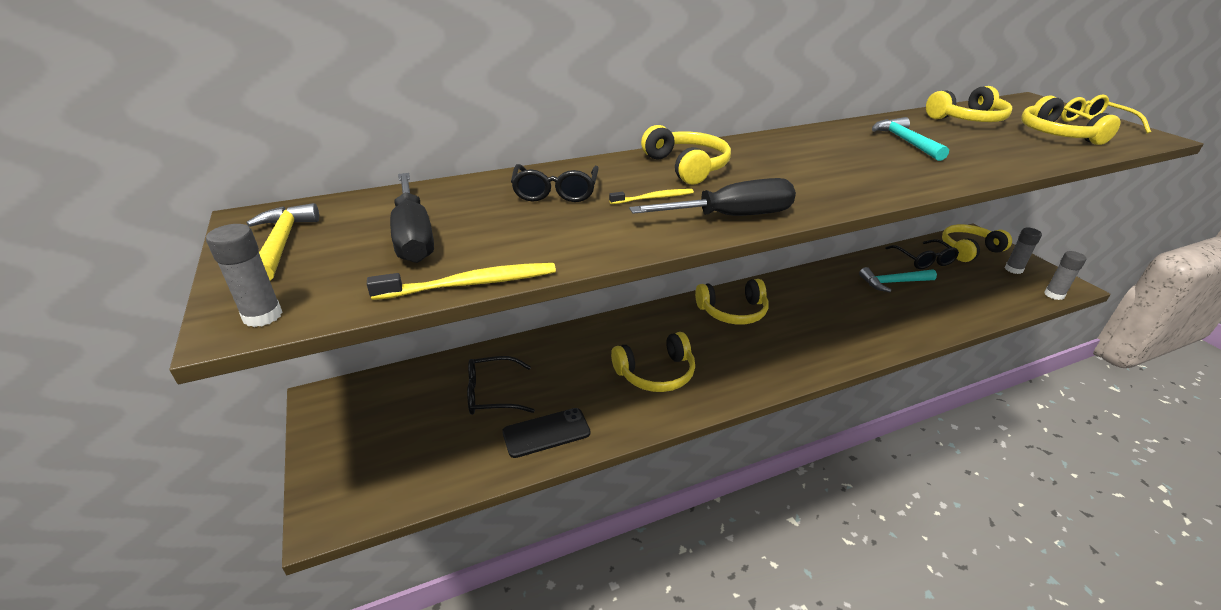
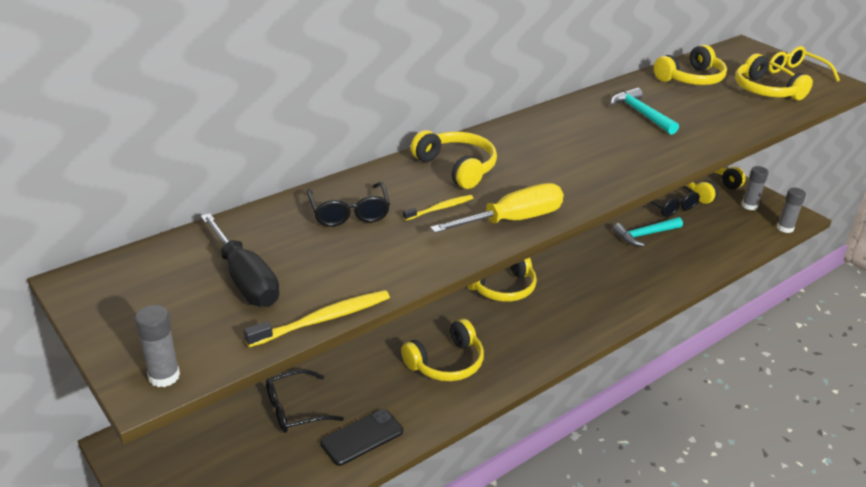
camera: 15 degrees left, 0 degrees up
yellow hammer [247,203,319,280] -> none
black screwdriver [629,178,796,216] -> yellow screwdriver [430,183,564,233]

